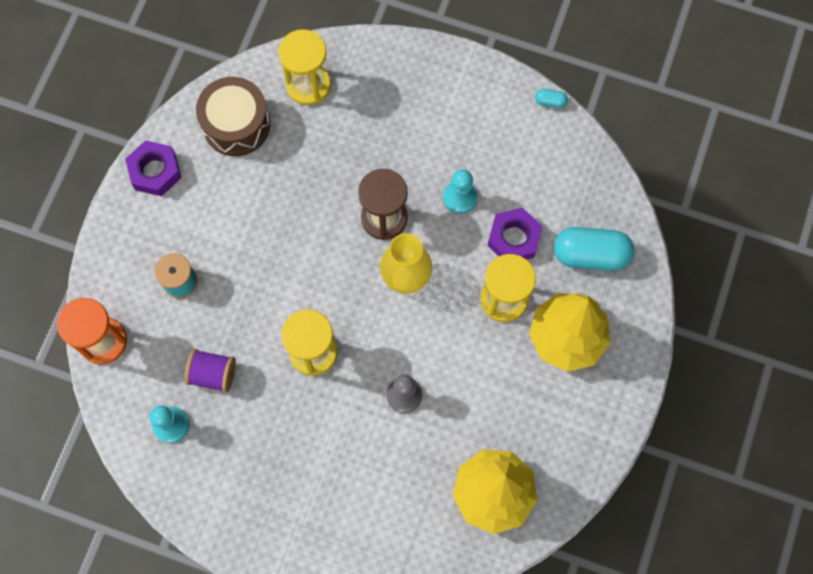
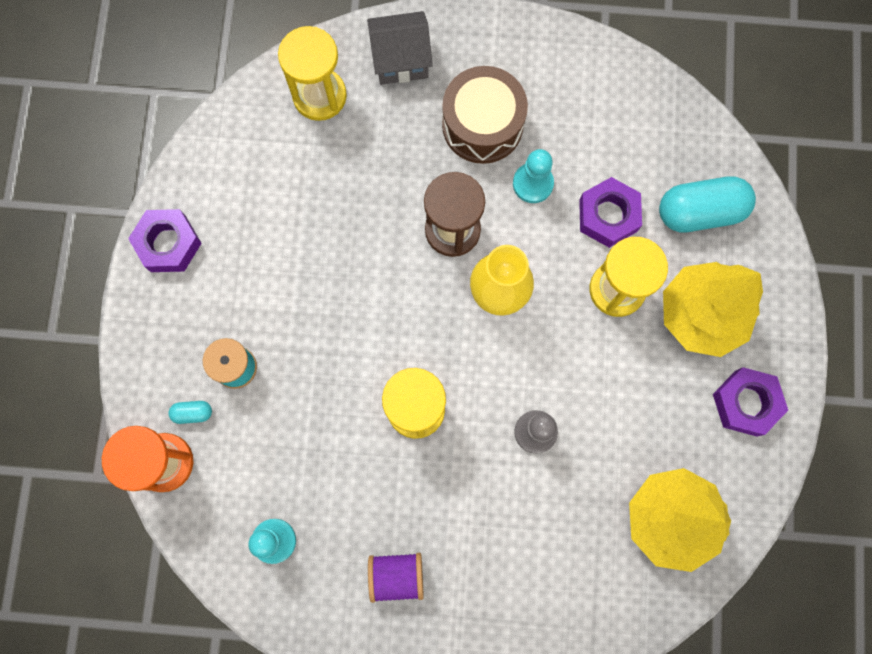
camera: 15 degrees left, 5 degrees up
purple spool [185,349,236,393] -> purple spool moved to [368,553,424,603]
brown drum [196,77,270,156] -> brown drum moved to [442,66,528,164]
turquoise capsule [535,89,568,108] -> turquoise capsule moved to [168,401,212,424]
none -> grey house [367,11,433,85]
none -> purple nut [713,367,788,436]

